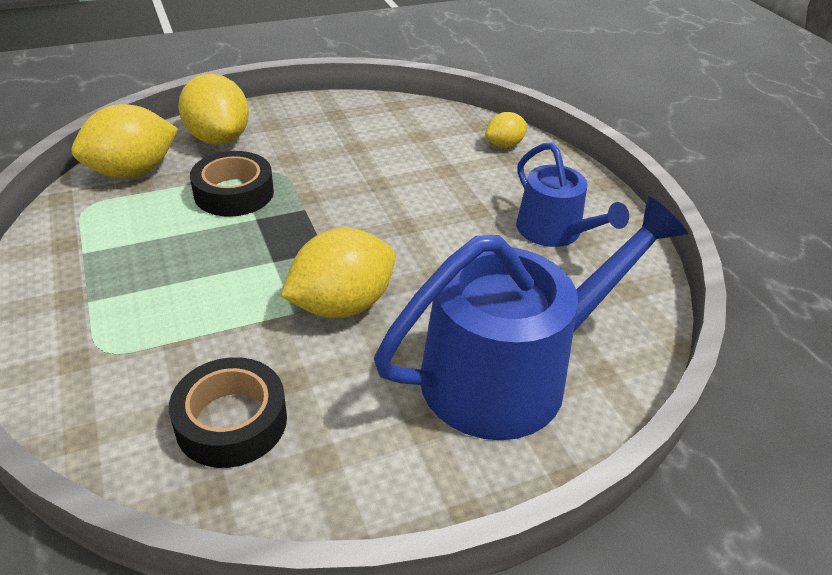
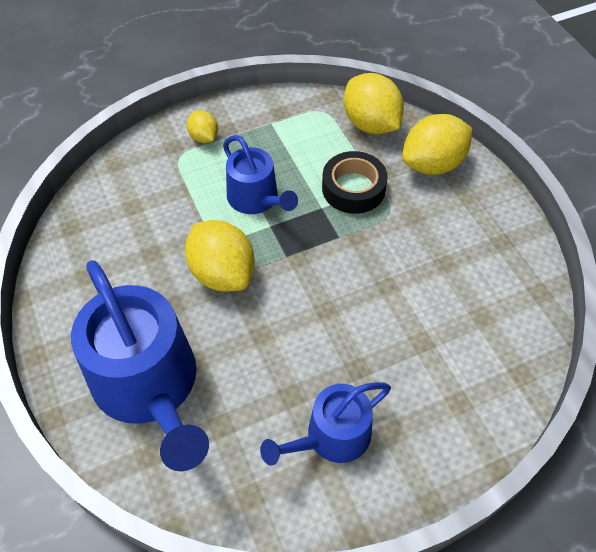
camera: 90 degrees right, 15 degrees up
black tape [169,357,287,468] -> none
yellow lemon [485,112,528,148] -> yellow lemon moved to [187,110,218,143]
none -> blue watering can [223,135,298,214]

